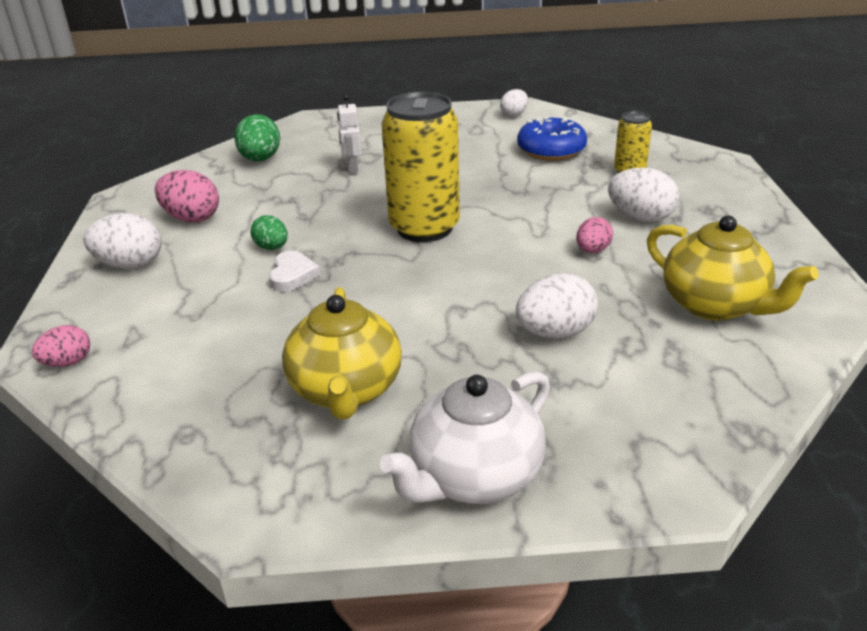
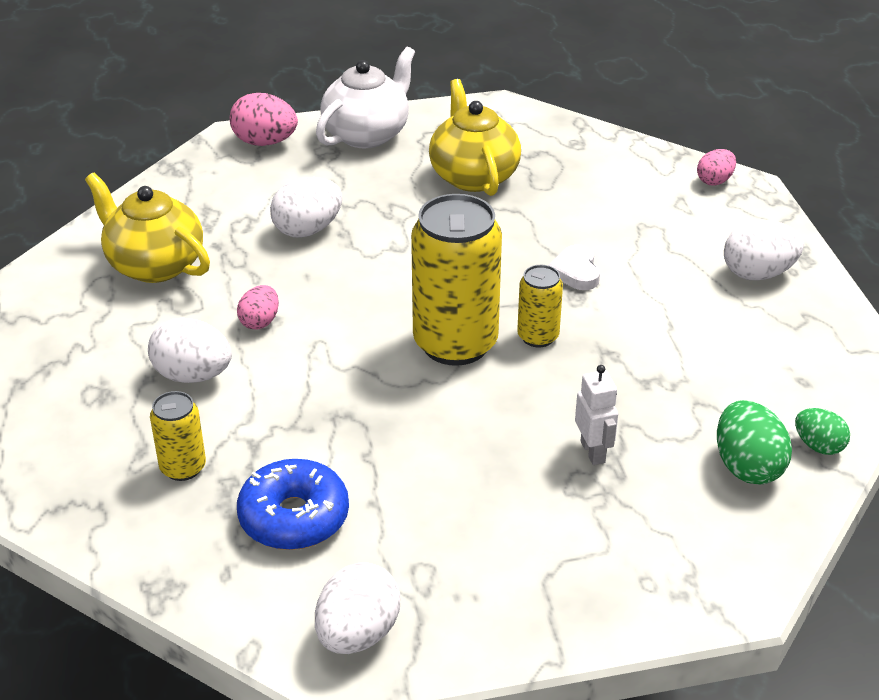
camera: 170 degrees right, 5 degrees up
pink egg [155,170,219,223] -> pink egg moved to [230,93,298,146]
green egg [251,215,288,250] -> green egg moved to [795,408,850,455]
white egg [500,89,528,117] -> white egg [315,562,400,654], size x1.61
none -> yellow can [517,265,563,348]

